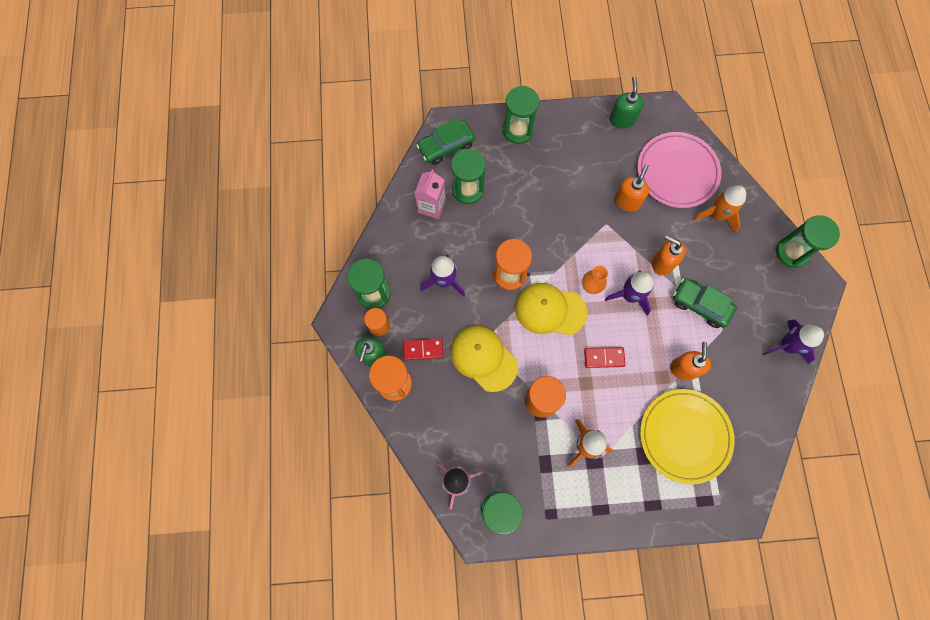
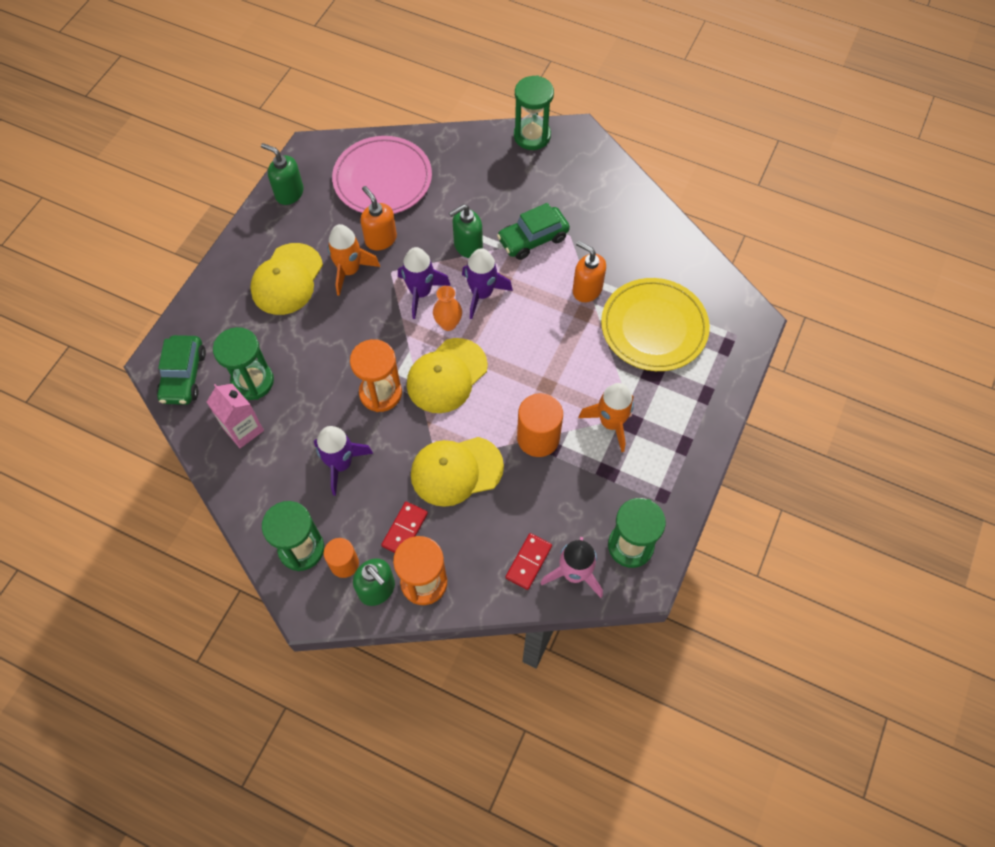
camera: 60 degrees left, 10 degrees down
green hourglass [503,86,539,144] -> none
red domino [584,347,625,368] -> red domino moved to [505,533,552,590]
orange soap dispenser [652,235,685,275] -> green soap dispenser [449,204,483,258]
orange rocket [693,185,746,233] -> orange rocket moved to [327,224,380,296]
purple rocket [763,319,824,364] -> purple rocket moved to [398,247,451,319]
none -> yellow cap [250,243,323,315]

